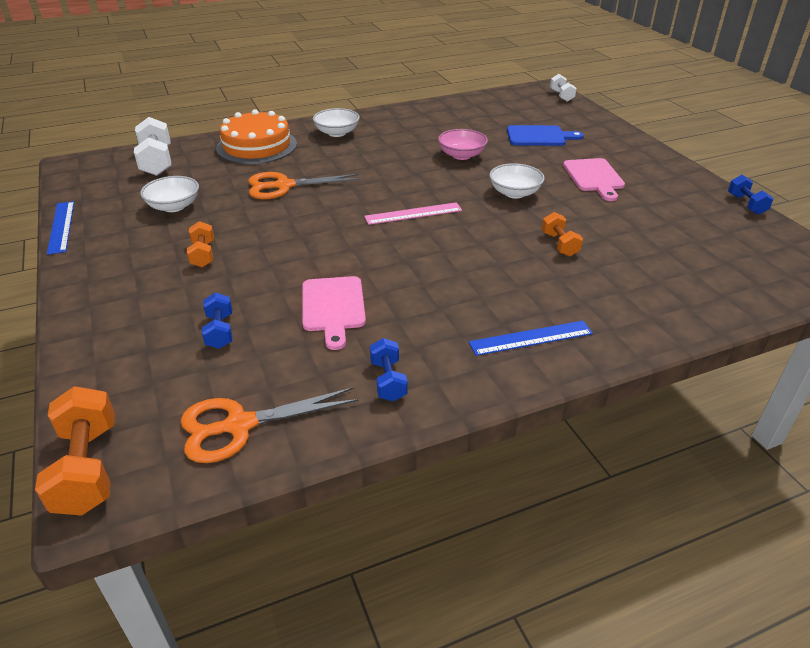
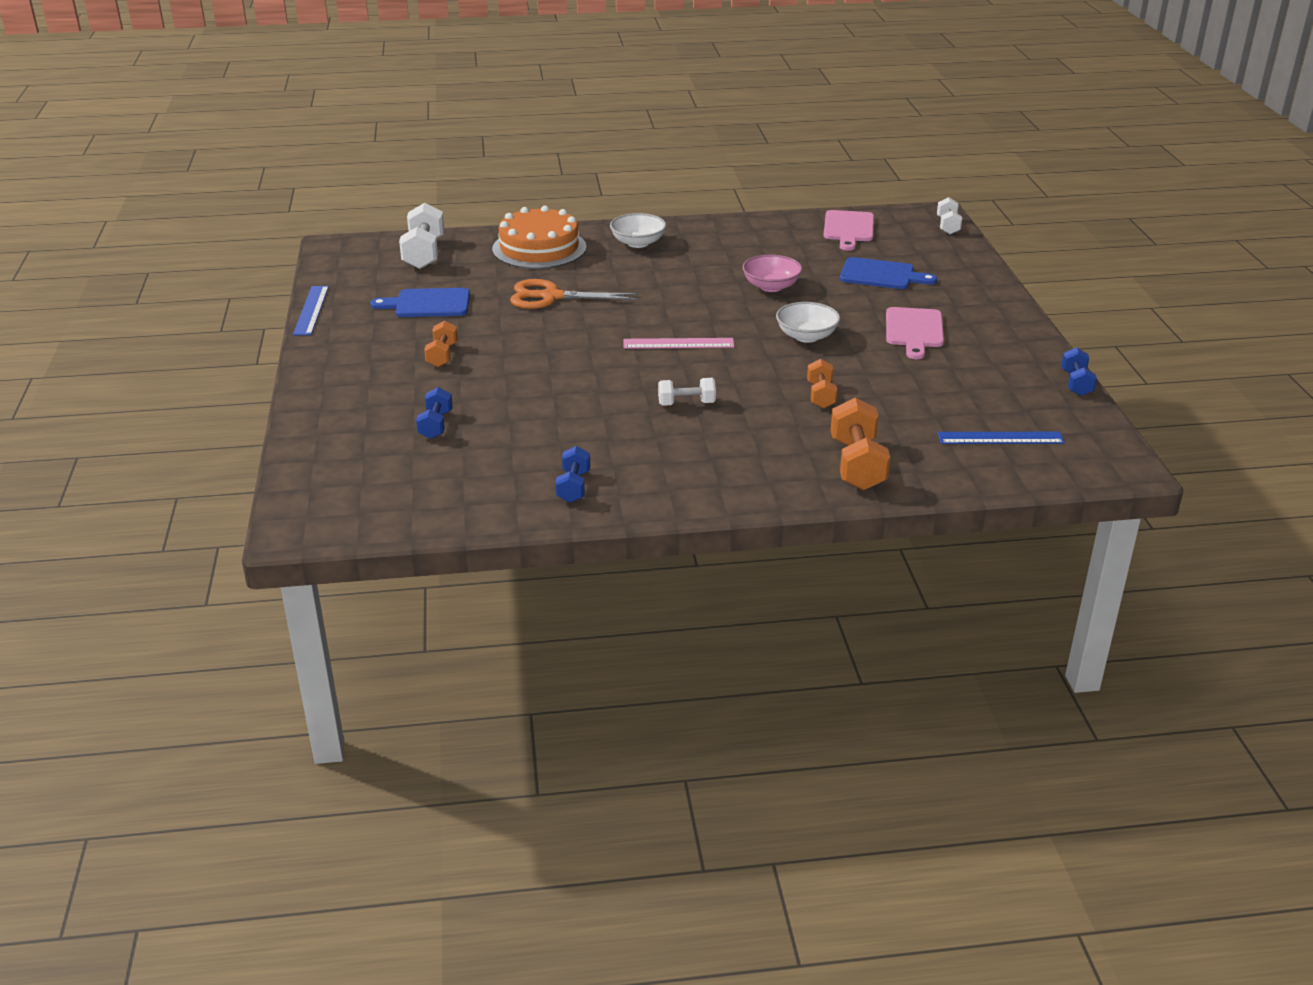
camera: 15 degrees right, 5 degrees down
orange dumbbell [35,386,115,516] -> orange dumbbell moved to [831,397,890,490]
white bowl [140,176,199,212] -> blue cutting board [370,288,470,317]
orange scissors [181,387,359,463] -> none
pink cutting board [302,276,366,350] -> pink cutting board moved to [824,210,874,251]
blue ruler [469,321,593,356] -> blue ruler moved to [937,432,1065,444]
none -> white dumbbell [658,378,716,406]

